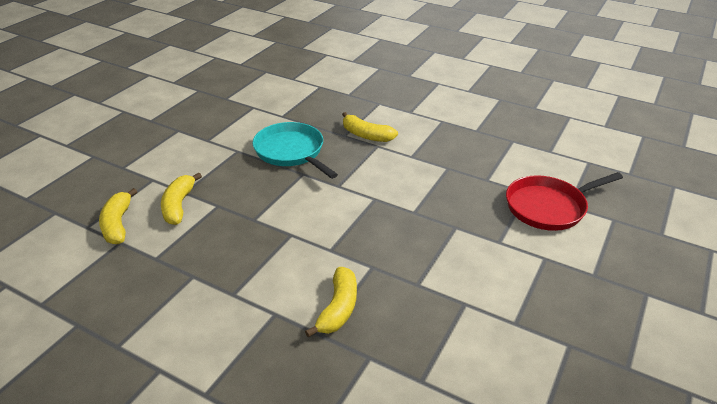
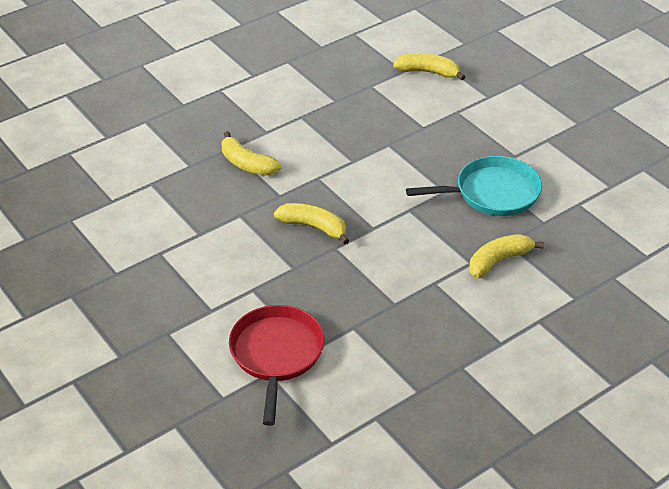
camera: 115 degrees right, 5 degrees up
yellow banana [161,172,202,225] -> yellow banana moved to [274,203,349,244]

